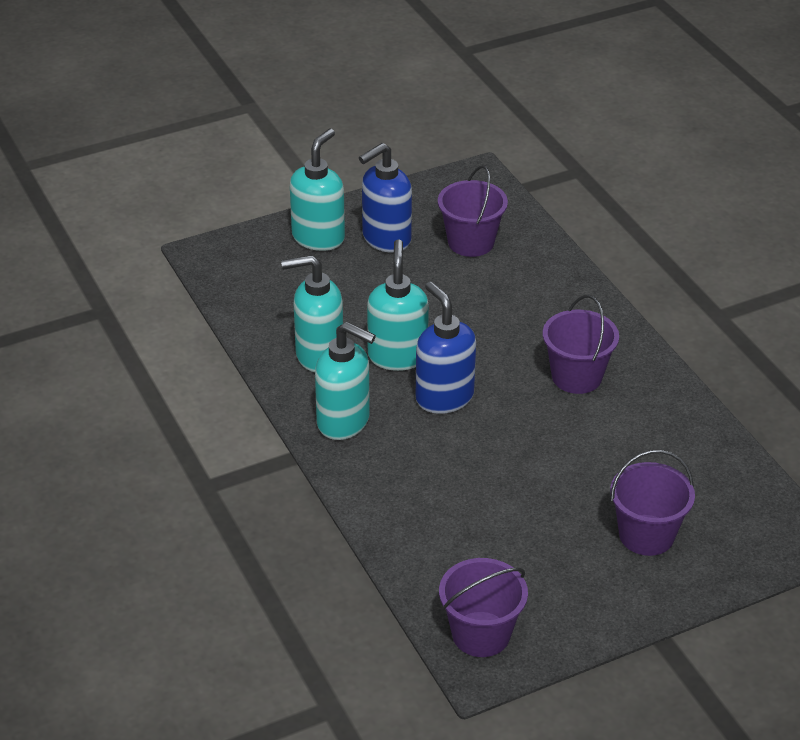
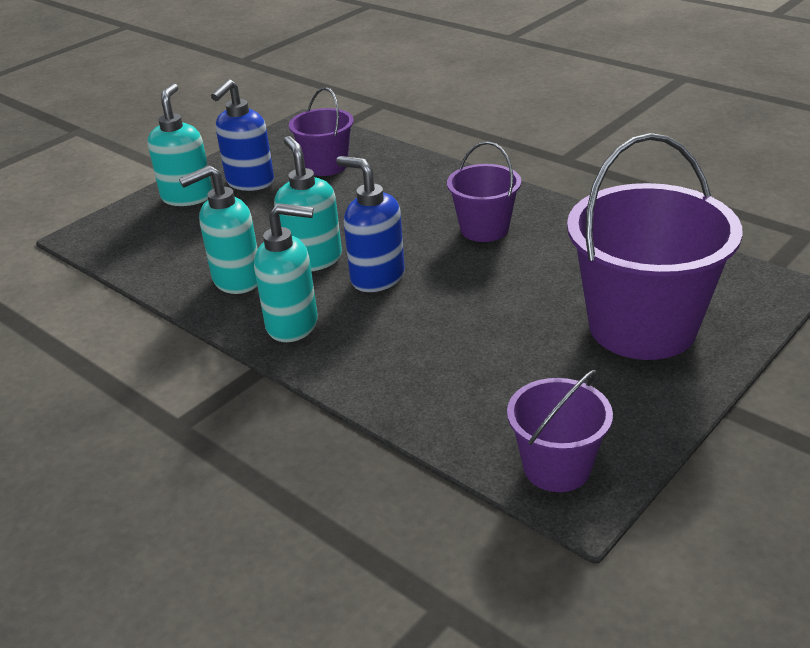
camera: 20 degrees left, 5 degrees down
purple bucket [610,450,695,556] -> purple bucket [567,133,743,360], size x1.87

